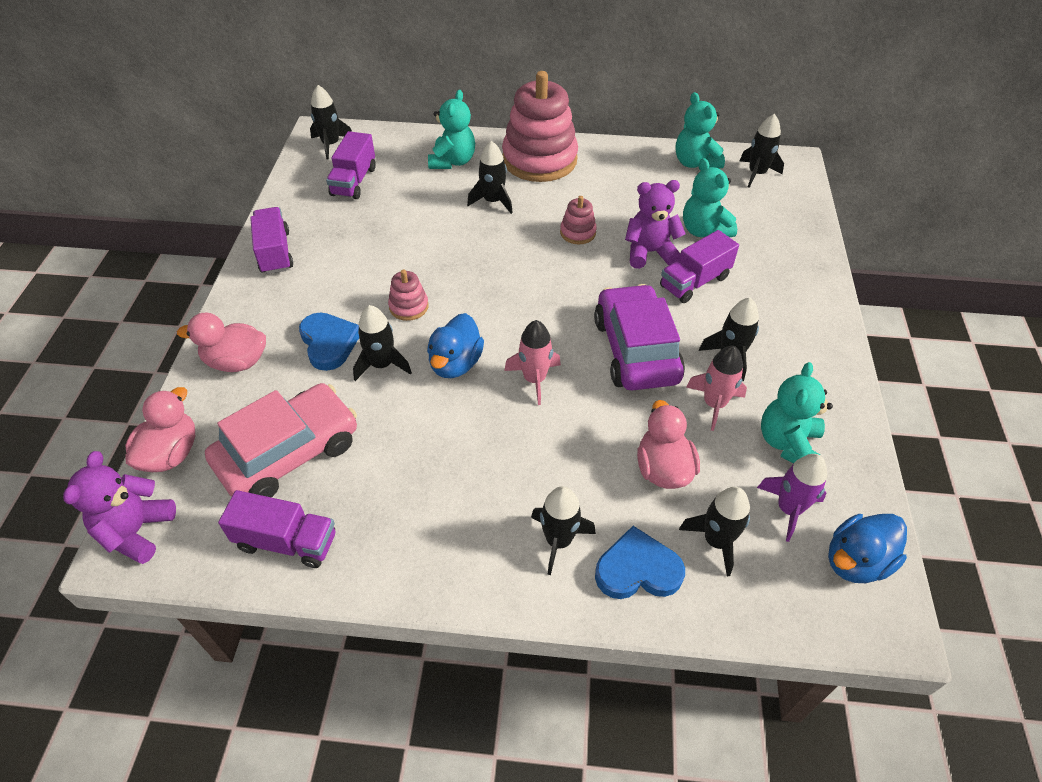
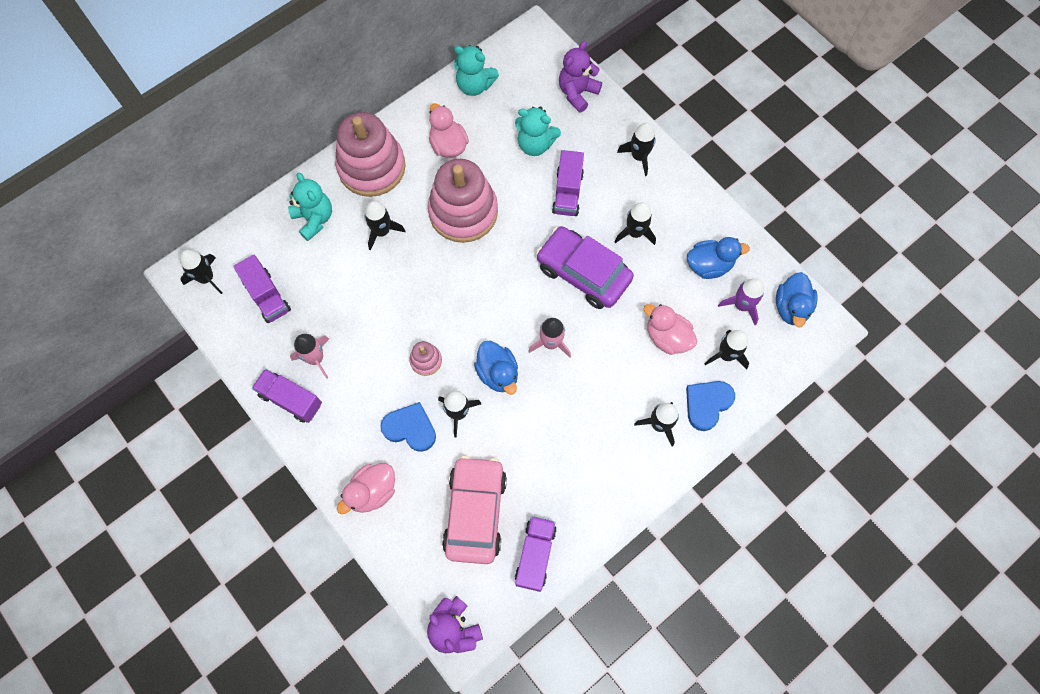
camera: 45 degrees left, 20 degrees up
pink duck [125,387,195,472] -> pink duck moved to [429,103,469,158]
purple truck [218,490,336,568] -> purple truck turned 45 degrees counterclockwise [515,516,557,592]
pink stacking toy [560,196,597,245] -> pink stacking toy [428,159,498,243], size x2.29
purple teddy bear [625,180,685,269] -> purple teddy bear moved to [559,41,602,113]
pink rocket [686,346,747,431] -> pink rocket moved to [290,334,329,379]
black rocket [740,114,784,188] -> black rocket moved to [617,123,656,176]
turquoise teddy bear [761,362,833,464] -> blue duck [687,237,750,279]

